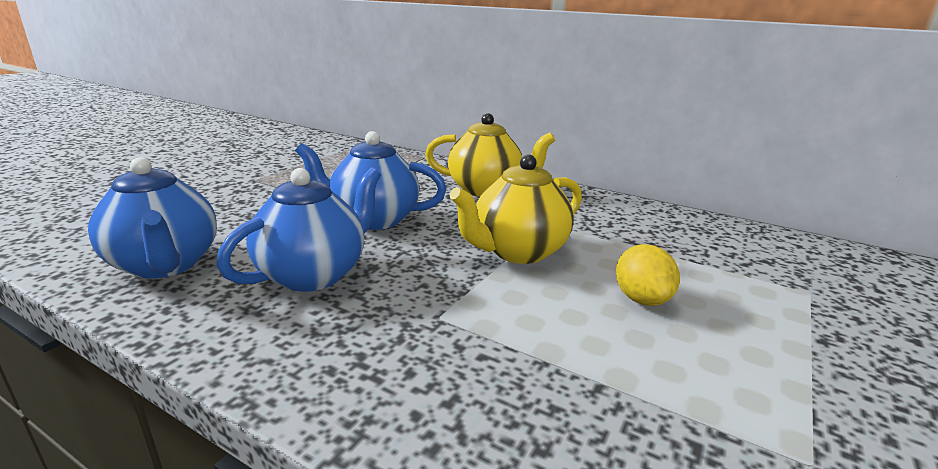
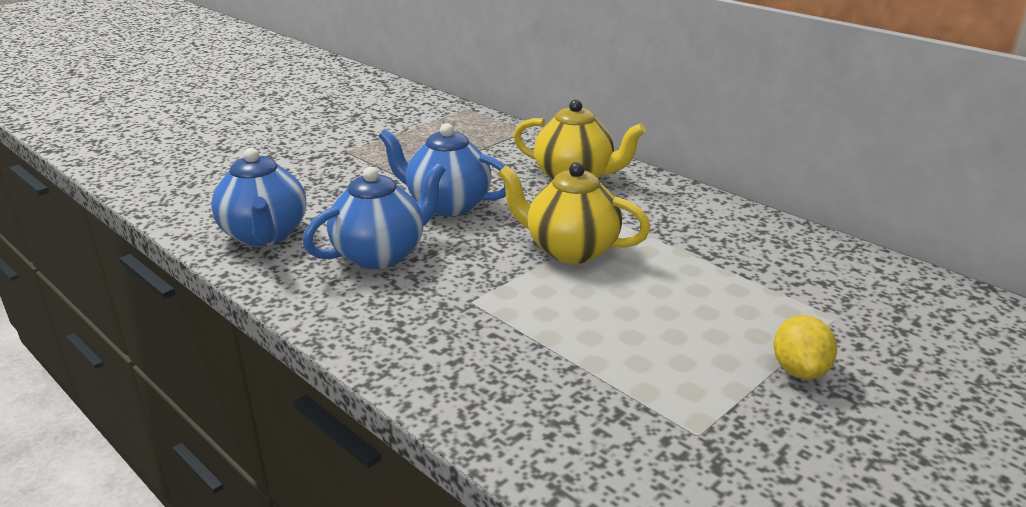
camera: 15 degrees right, 5 degrees up
yellow teapot [450,154,582,264] -> yellow teapot turned 45 degrees clockwise [498,162,651,264]
yellow lemon [616,244,680,306] -> yellow lemon moved to [773,315,837,379]

